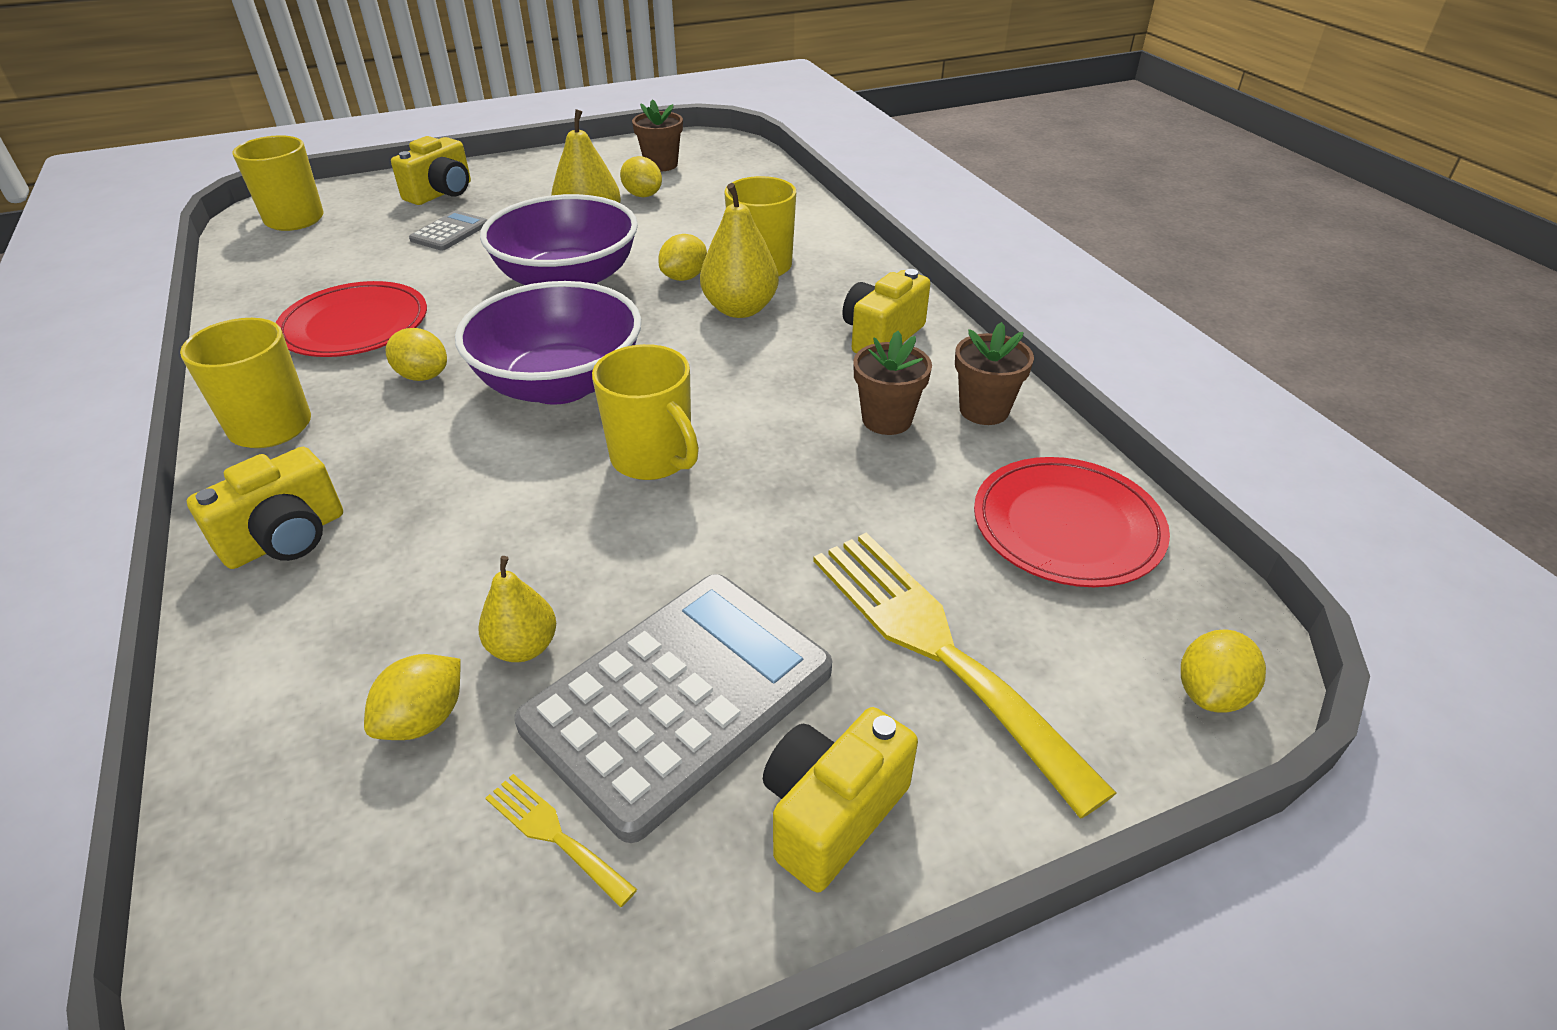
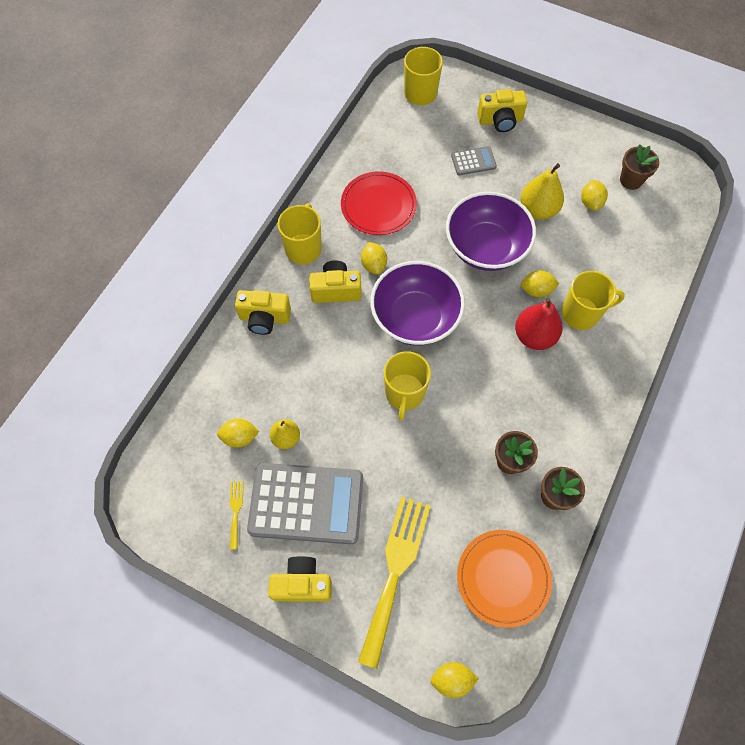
camera: 50 degrees right, 25 degrees up
yellow pear [700,183,779,318] -> red pear [515,298,562,350]
yellow camera [842,269,931,353] -> yellow camera moved to [309,260,361,303]
red plate [974,457,1170,587] -> orange plate [457,530,552,628]

